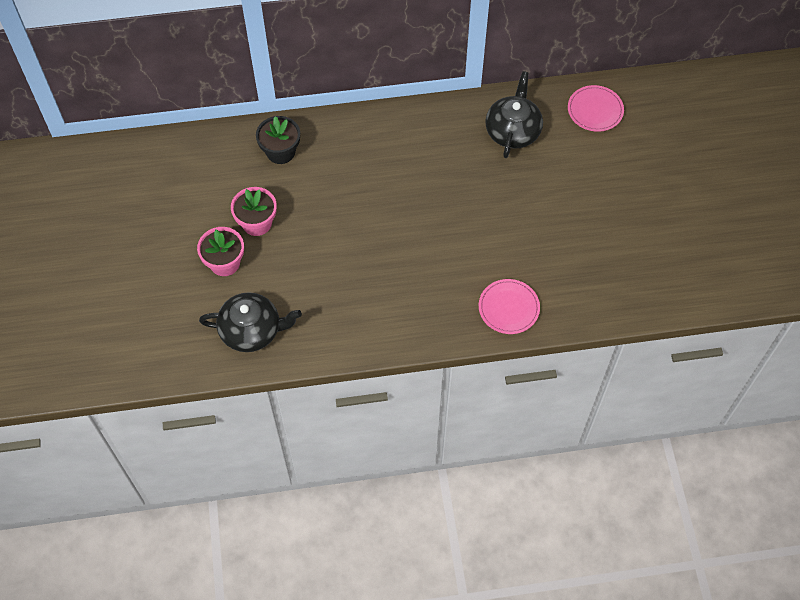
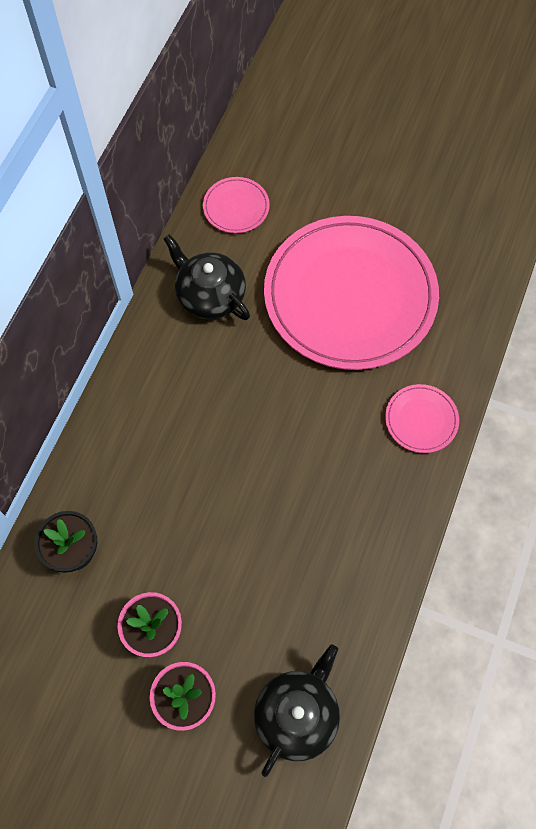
camera: 60 degrees left, 5 degrees up
none -> pink plate [264,216,439,370]

